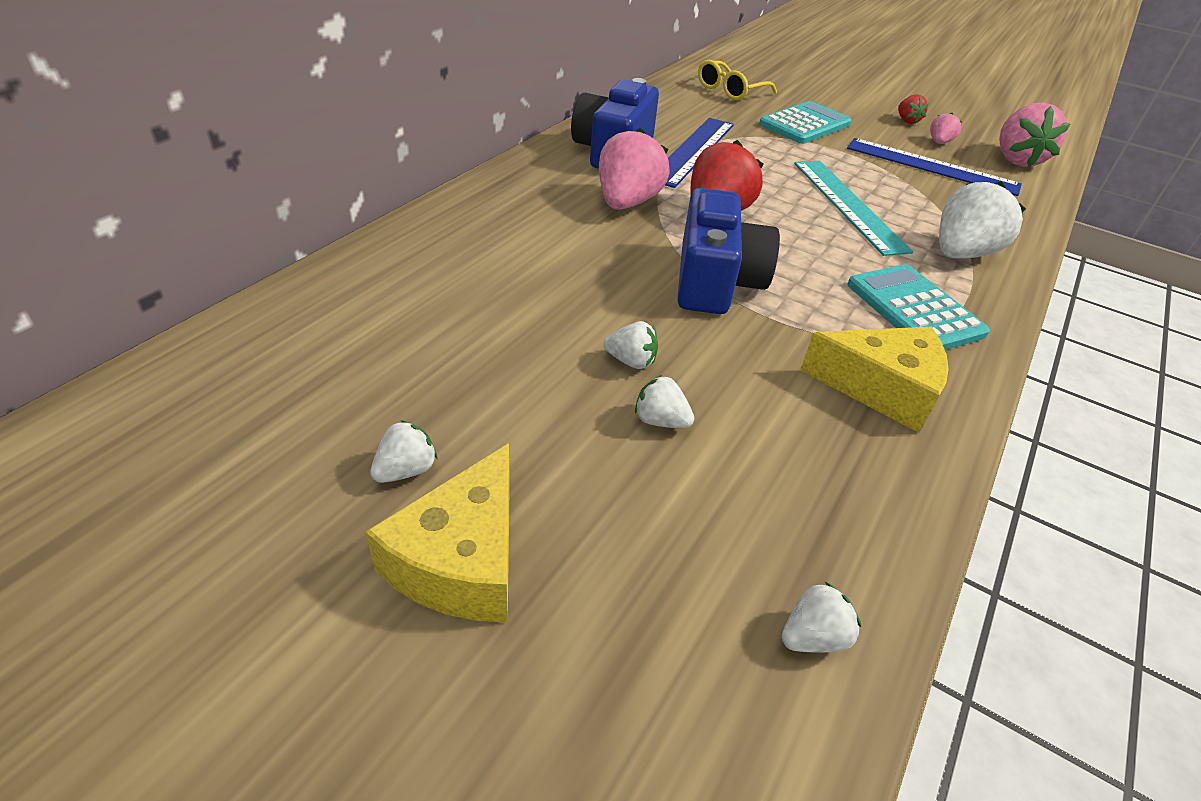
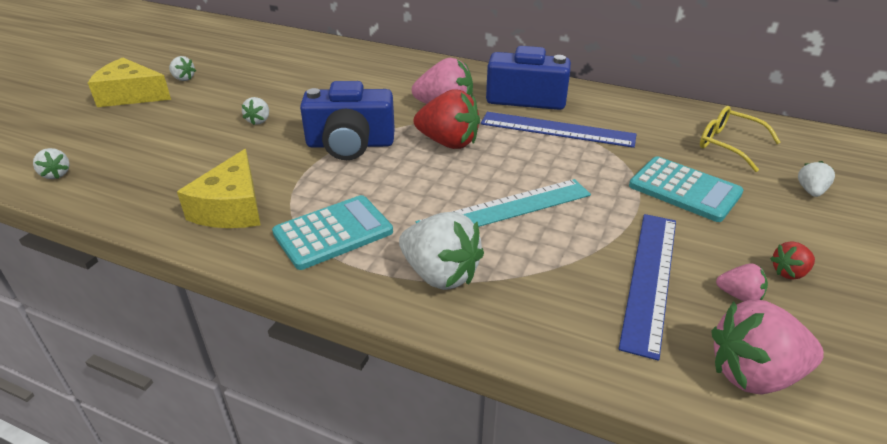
camera: 85 degrees right, 5 degrees down
white strawberry [635,375,694,428] -> white strawberry moved to [798,161,835,197]

